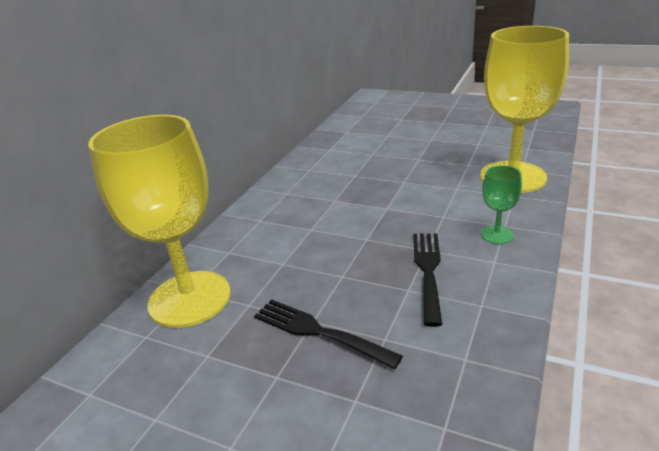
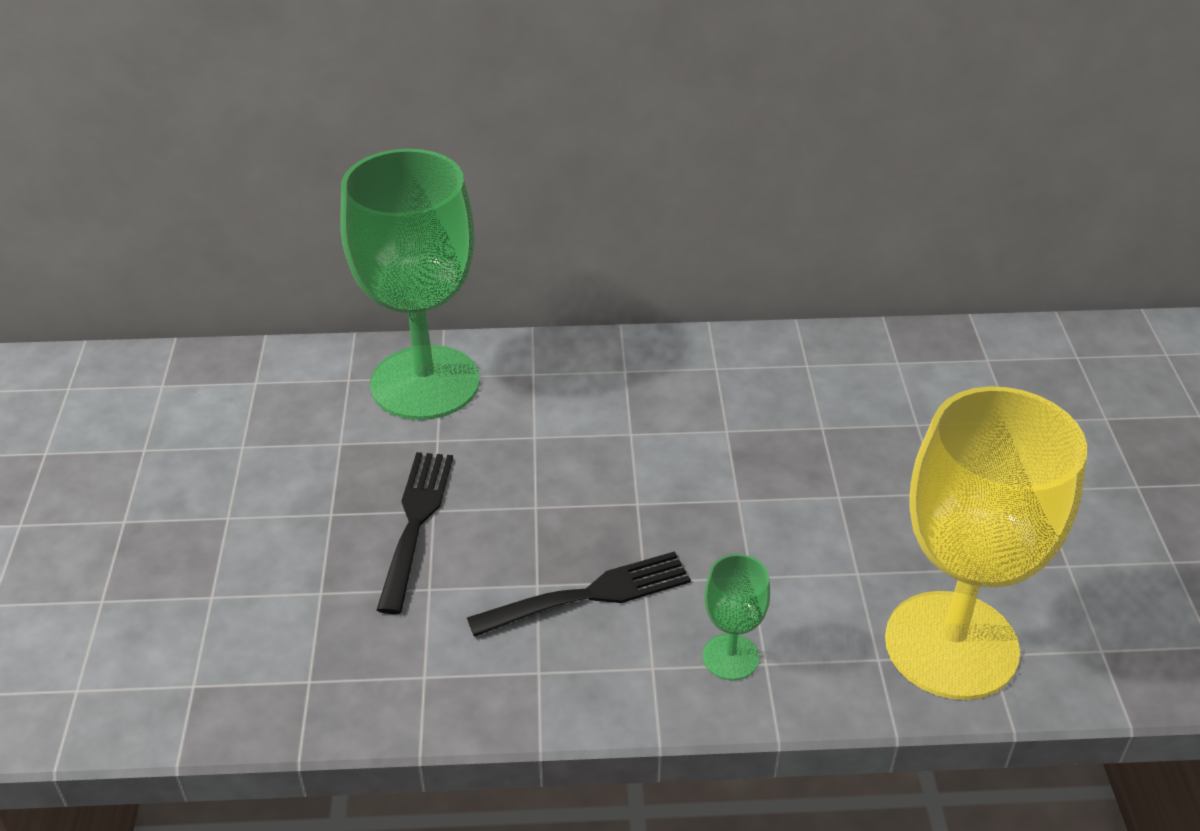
camera: 60 degrees right, 10 degrees up
yellow goblet [88,115,231,328] -> green goblet [340,149,480,420]

